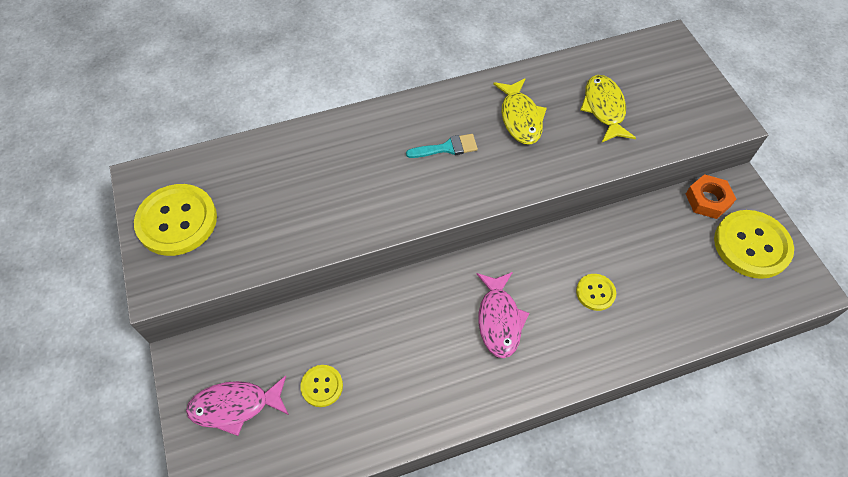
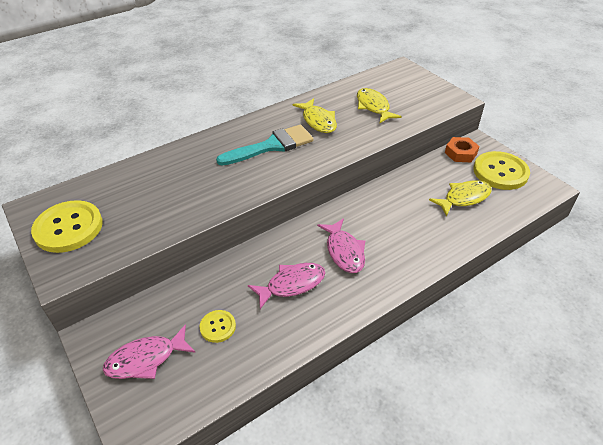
camera: 15 degrees left, 15 degrees down
turquoise brush [406,134,478,158] -> turquoise brush [216,125,313,166], size x1.84
yellow button [576,274,616,311] -> none
none -> pink fish [248,263,325,309]
none -> yellow fish [429,180,492,216]

